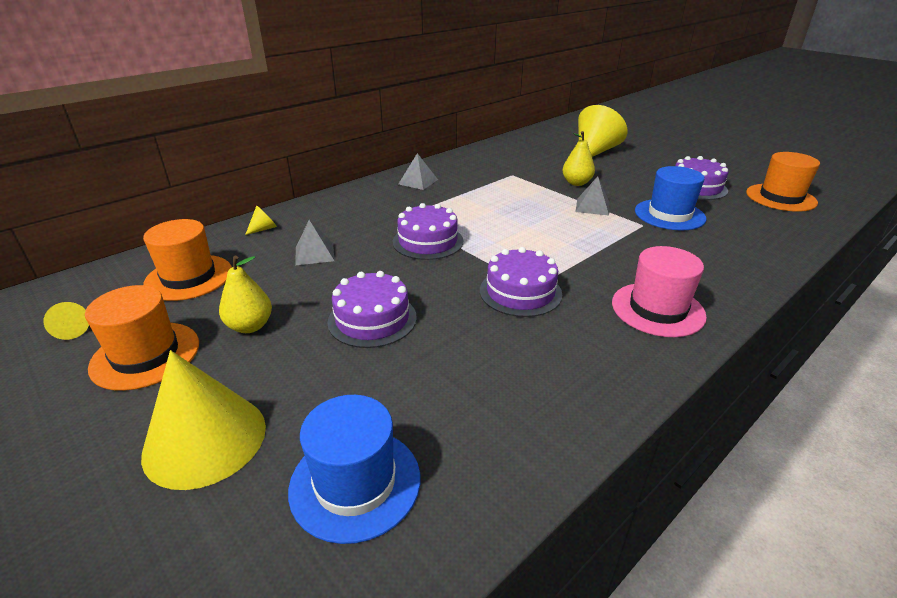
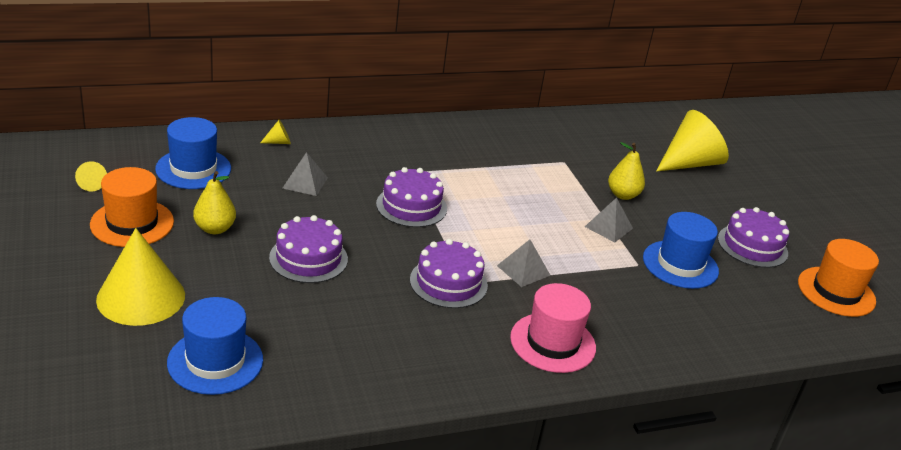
camera: 20 degrees right, 0 degrees up
orange hat [143,219,232,301] -> blue hat [155,117,231,189]
grey pyramid [399,153,438,190] -> grey pyramid moved to [497,239,551,287]

